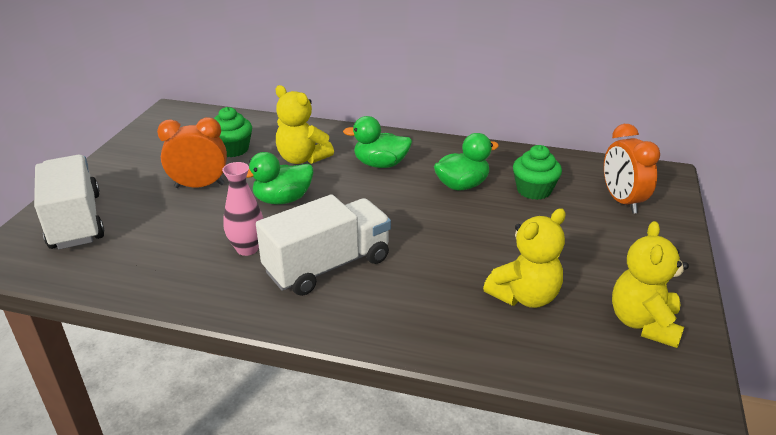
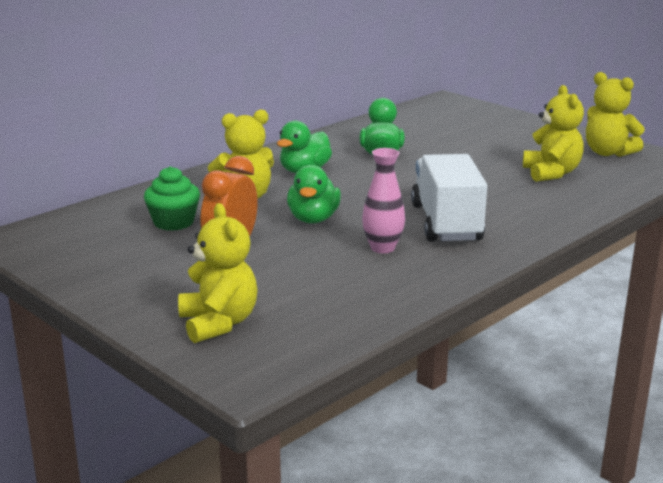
camera: 60 degrees left, 10 degrees down
white truck [34,155,104,249] -> yellow teddy bear [178,203,258,343]
green cupcake [513,145,562,200] -> none
orange clock [604,124,660,214] -> none

